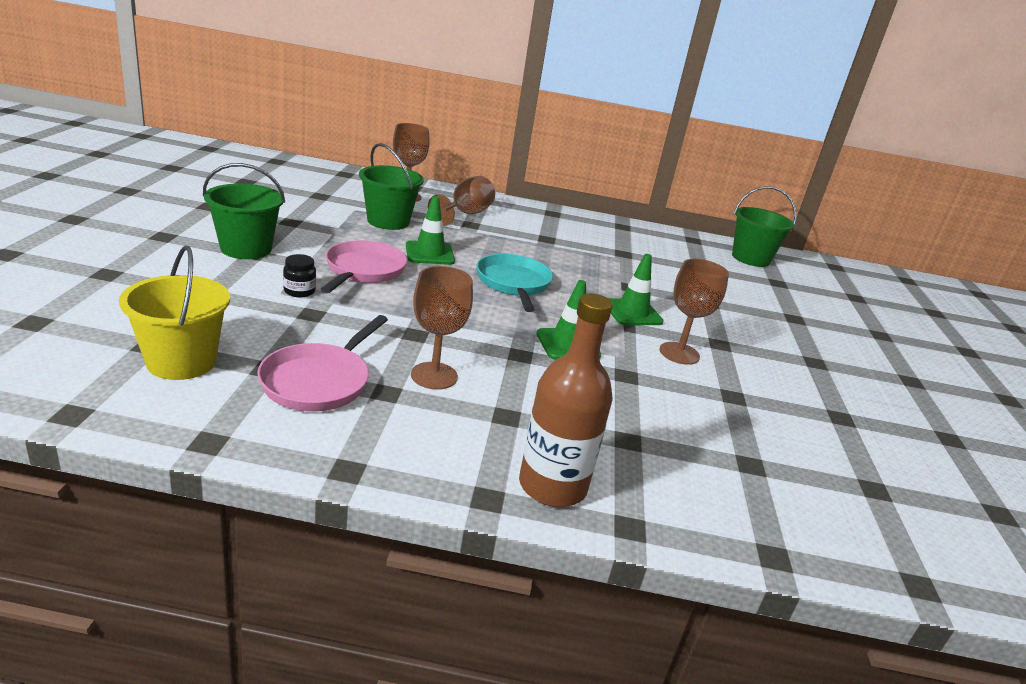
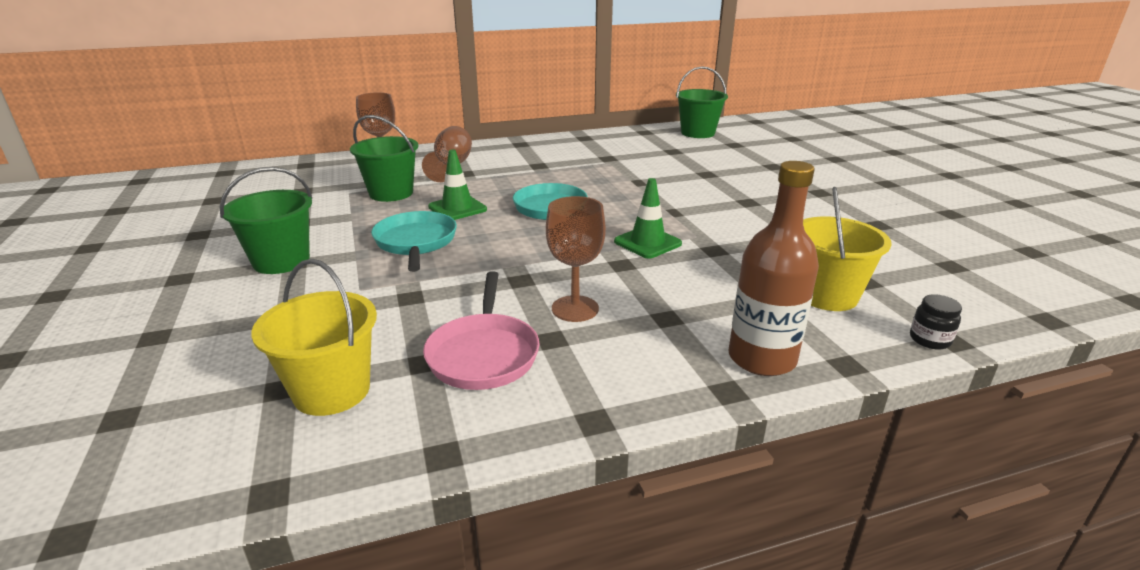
camera: 20 degrees left, 0 degrees up
black jar [283,254,316,297] -> black jar moved to [910,294,962,350]
pink pan [321,240,407,293] -> turquoise pan [371,211,457,272]
green traffic cone [608,254,664,325] -> none
brown goblet [659,259,729,365] -> none
none -> yellow bucket [803,187,891,311]

